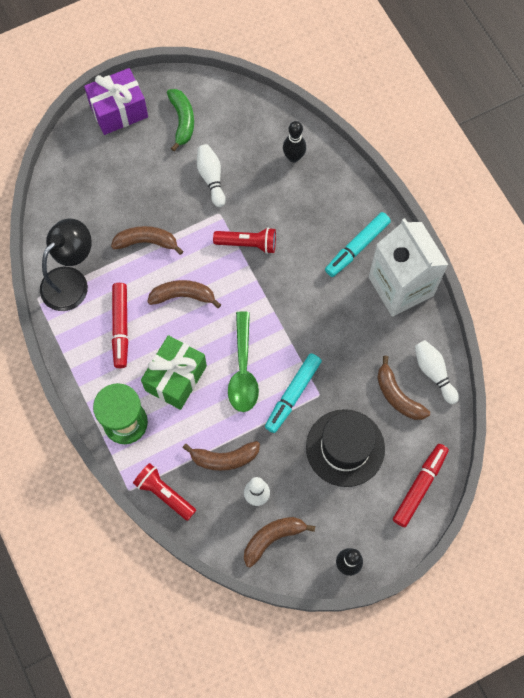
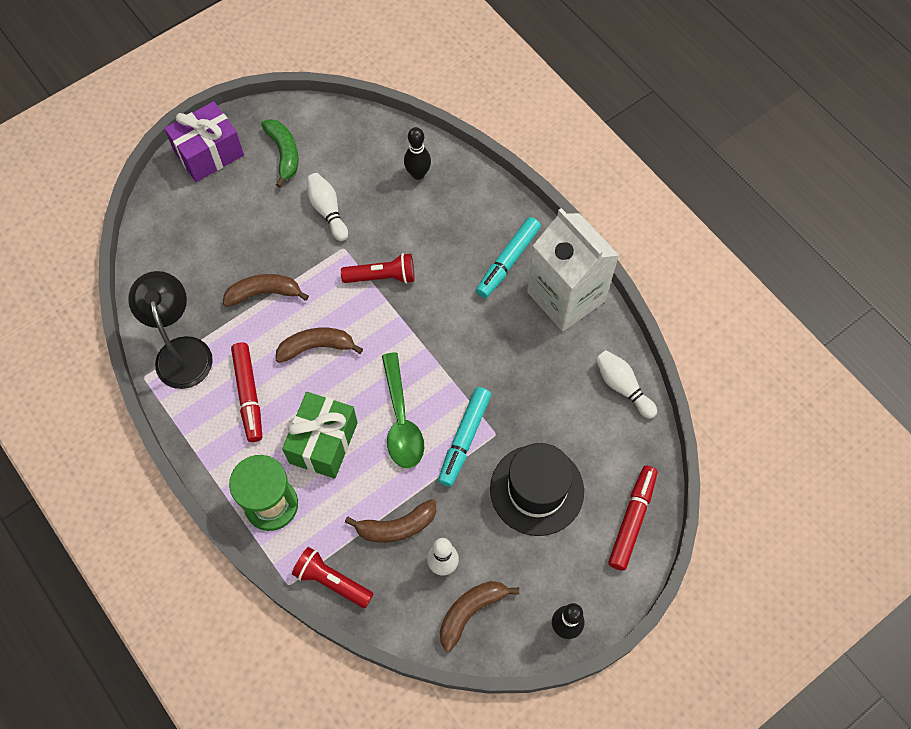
camera: 10 degrees left, 5 degrees down
black lamp [40,219,92,311] -> black lamp turned 45 degrees counterclockwise [128,271,213,389]
brown banana [377,356,430,420] -> none

